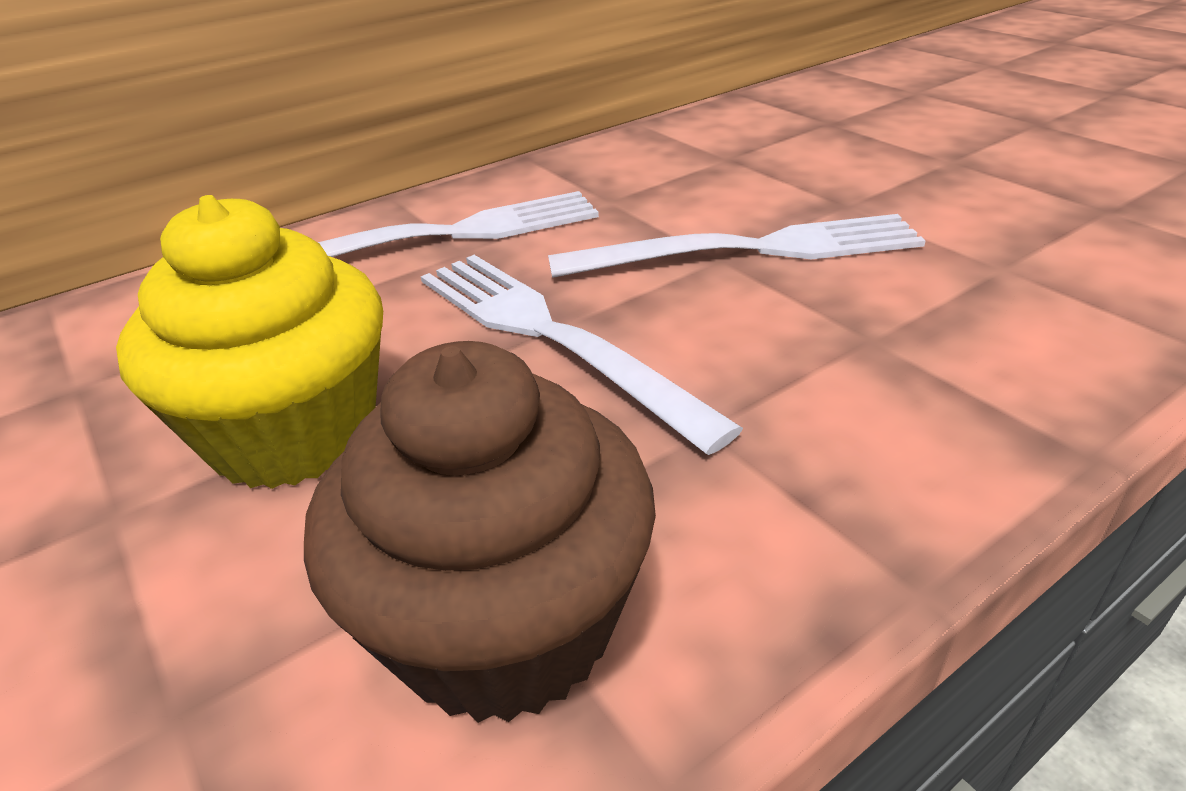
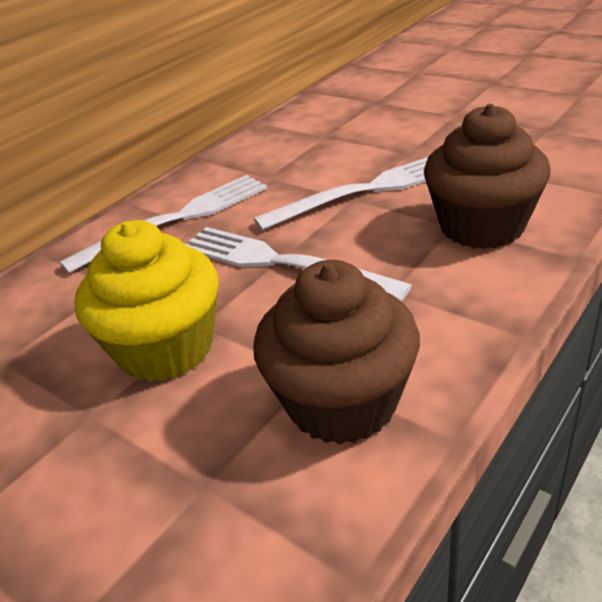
camera: 15 degrees left, 0 degrees up
none -> brown cupcake [424,104,551,249]

